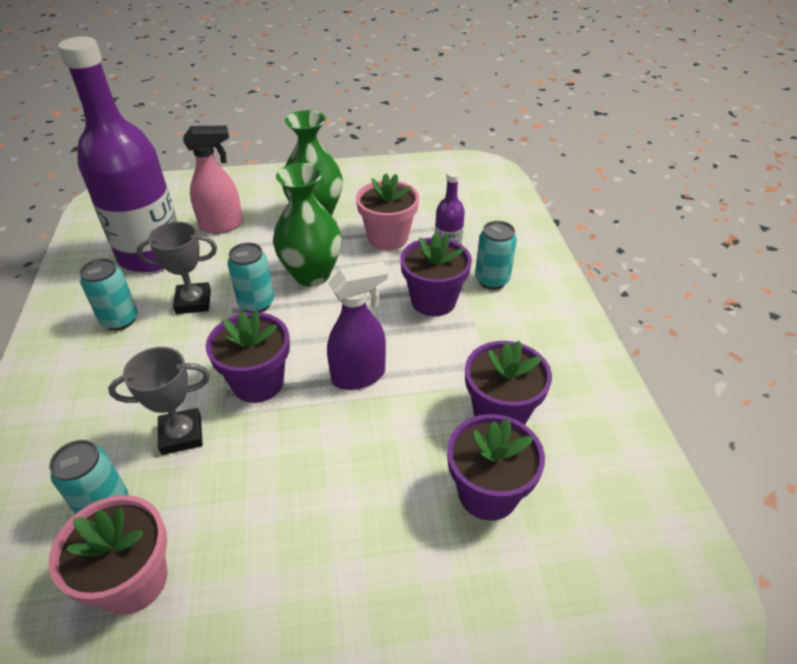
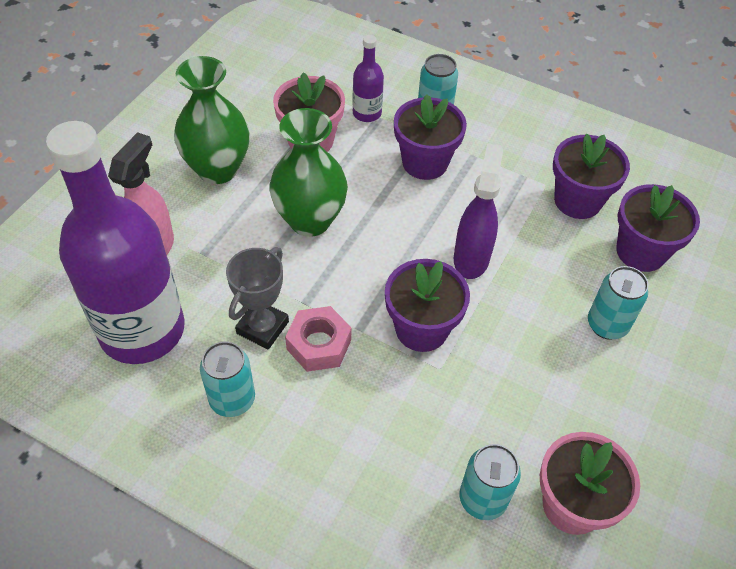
camera: 55 degrees left, 10 degrees up
grey trophy [108,347,210,455] -> none
turquoise can [228,243,274,313] -> turquoise can moved to [588,266,648,340]
none -> pink nut [285,306,352,372]

